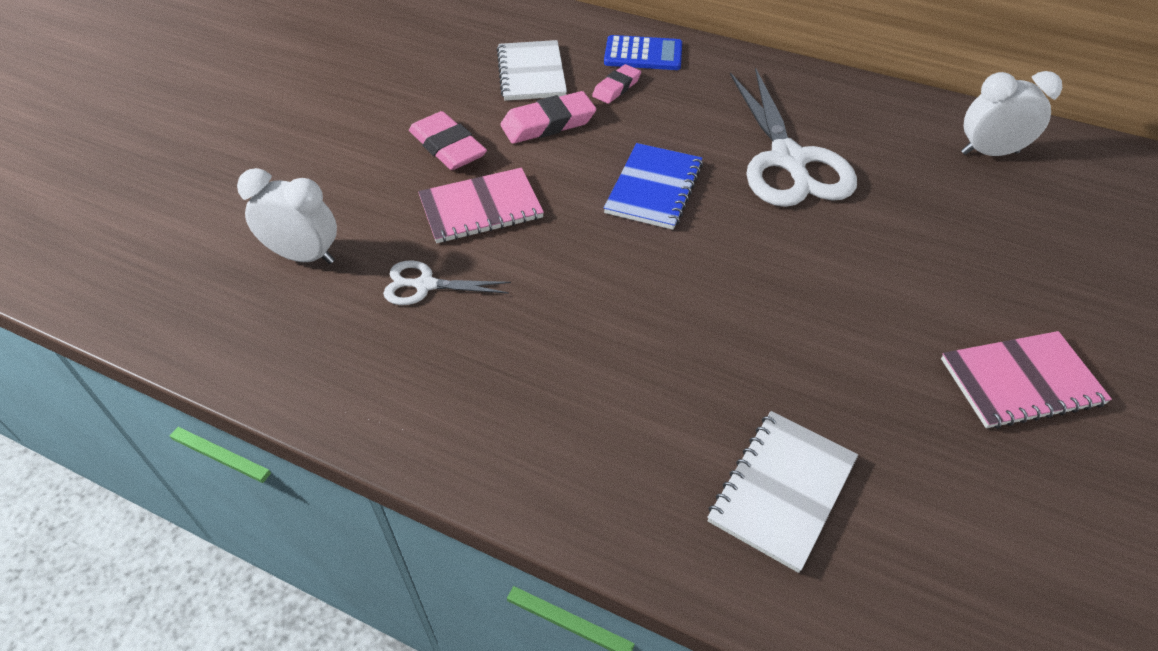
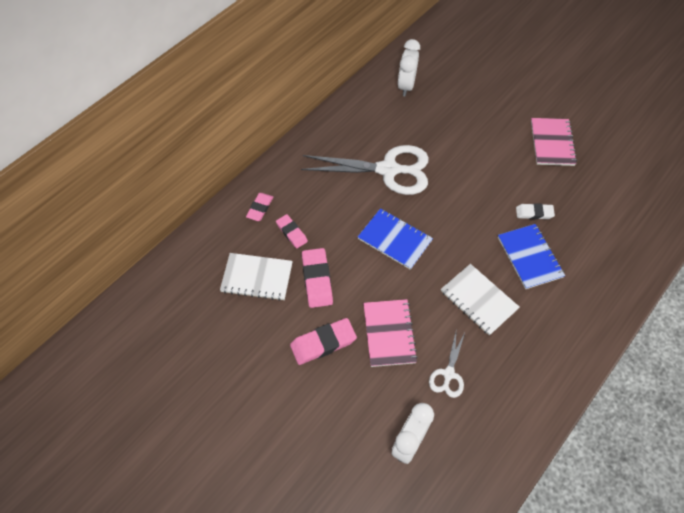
camera: 75 degrees left, 10 degrees up
blue calculator [604,35,682,70] -> pink eraser [246,193,273,221]
white notebook [707,411,858,573] -> white notebook moved to [441,264,520,336]
none -> blue notebook [498,224,565,289]
none -> white eraser [516,203,555,220]

